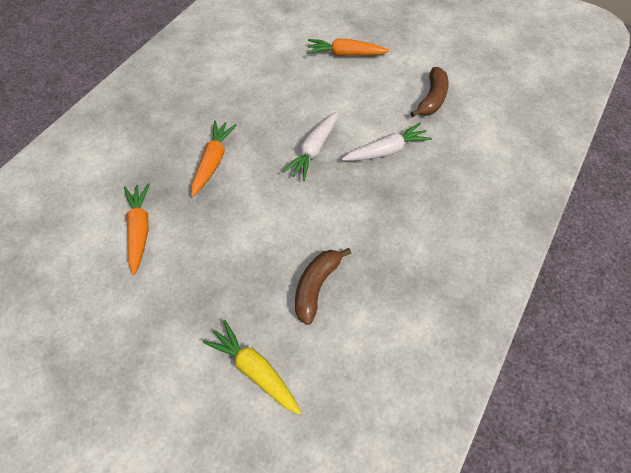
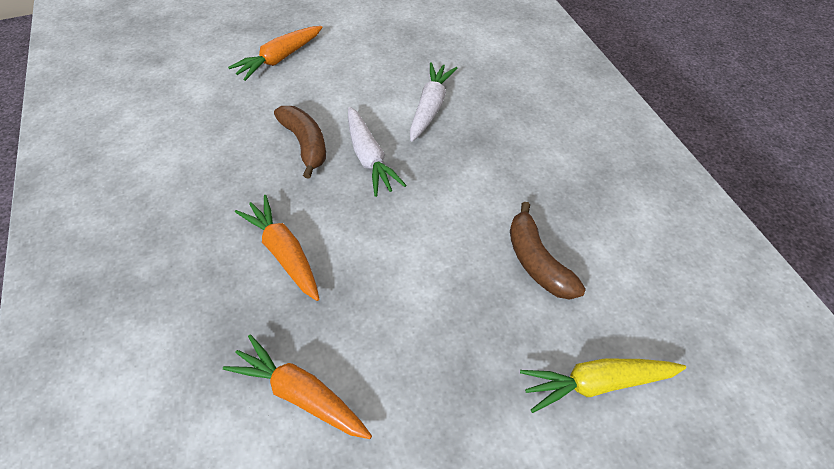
camera: 50 degrees left, 5 degrees down
brown banana [411,67,449,117] -> brown banana moved to [274,106,326,179]

